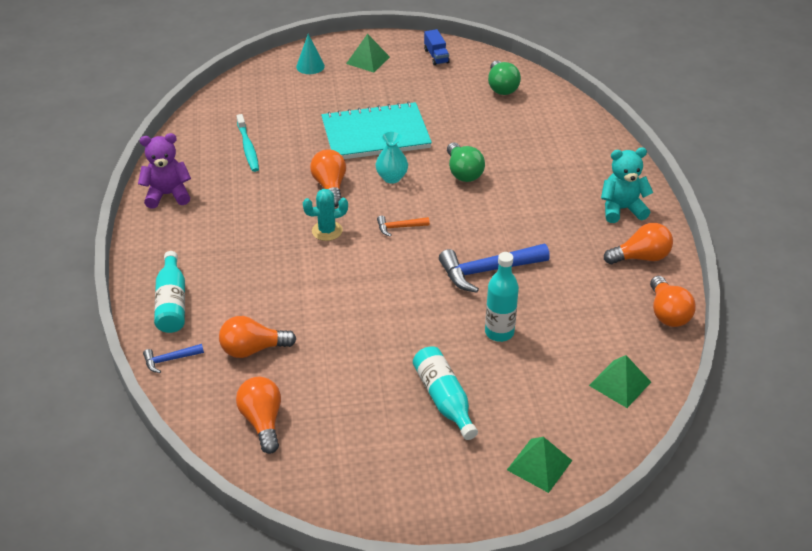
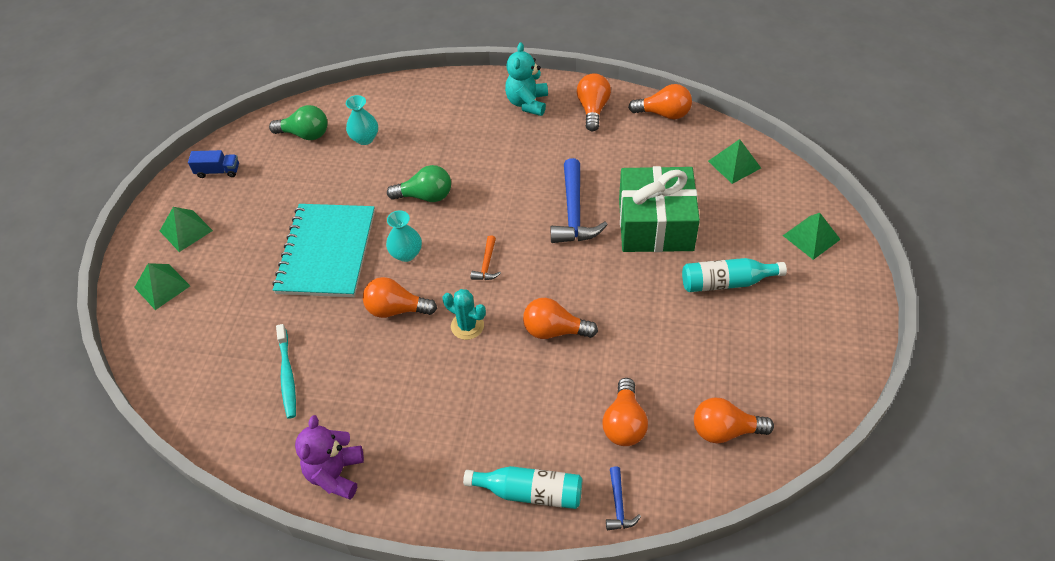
camera: 70 degrees left, 10 degrees up
turquoise toothbrush [236,114,259,172] -> turquoise toothbrush turned 75 degrees clockwise [276,324,296,419]
turquoise cone [296,34,325,74] -> green pyramid [134,263,190,310]
turquoise cactus [303,189,348,241] -> turquoise cactus turned 60 degrees counterclockwise [443,289,486,340]
turquoise bottle [485,252,519,342] -> green gift [619,166,700,252]
none -> turquoise vase [346,95,378,145]
none -> orange light bulb [523,298,598,339]

